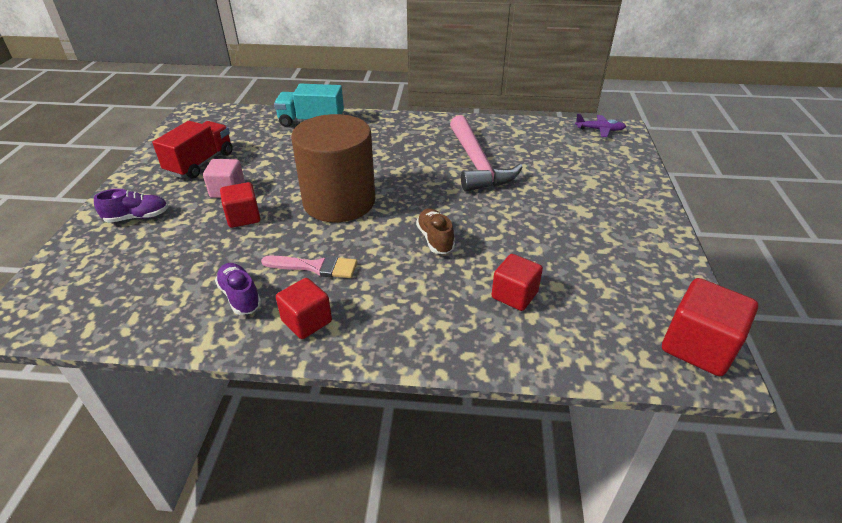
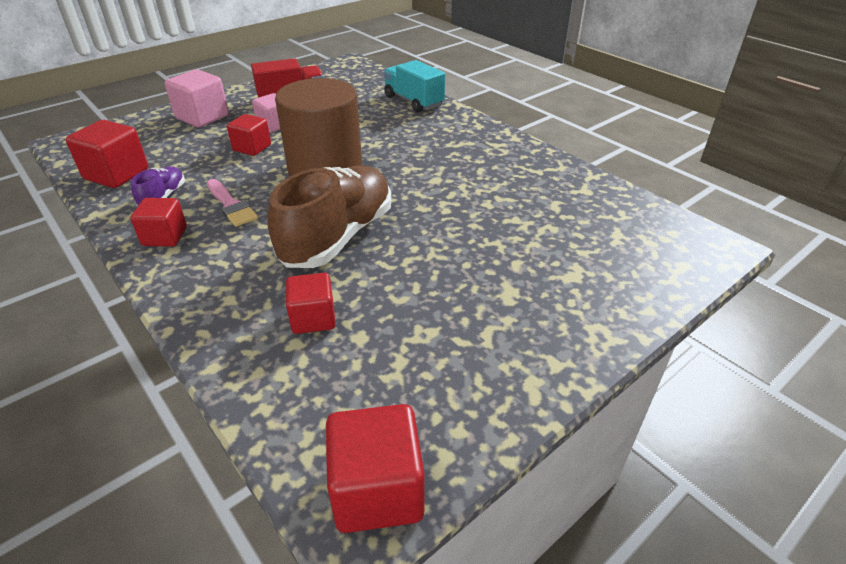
camera: 45 degrees right, 0 degrees up
purple shoe [94,189,168,223] -> pink cube [165,69,229,128]
brown shoe [416,208,455,254] -> brown shoe [267,165,392,268], size x2.18
pink hammer [450,115,523,192] -> none
purple plane [575,114,626,137] -> none
none -> red cube [66,120,148,188]

